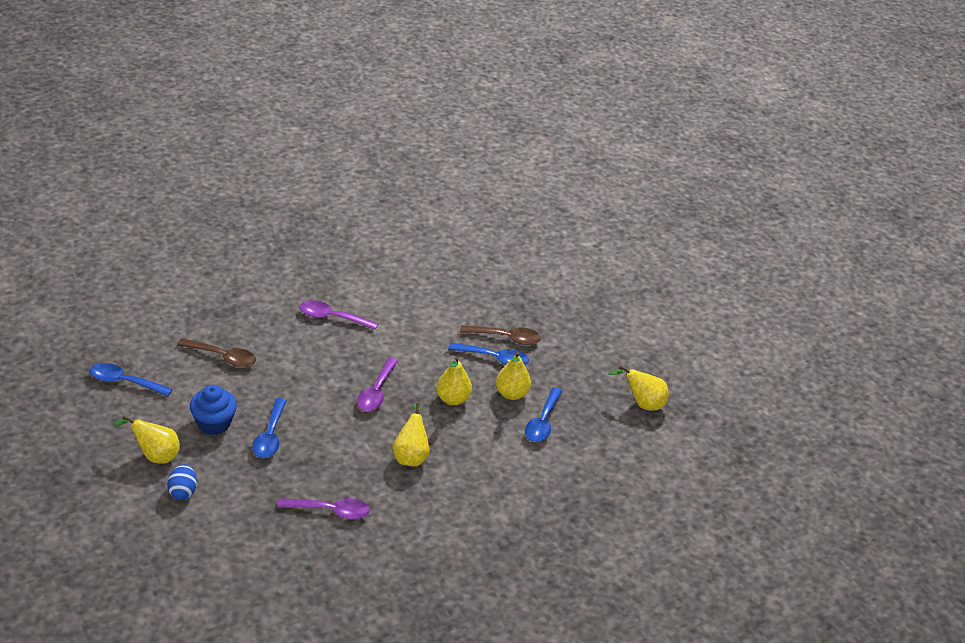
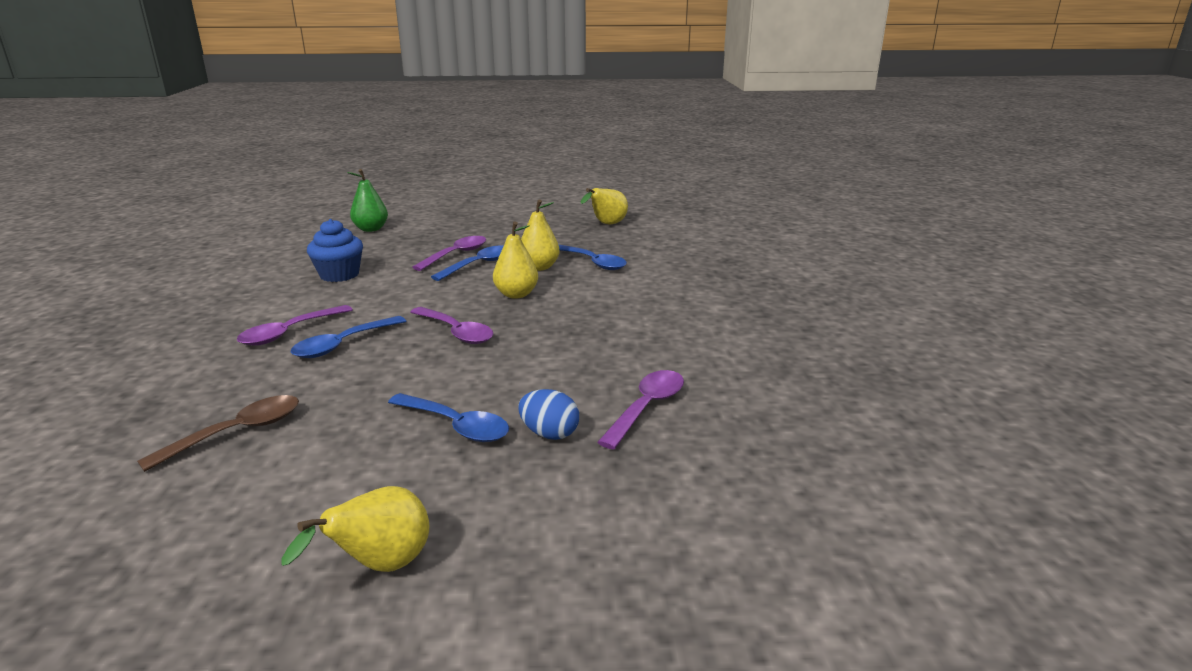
camera: 60 degrees left, 15 degrees down
blue spoon [90,363,172,396] -> blue spoon moved to [290,316,406,358]
blue egg [167,464,197,500] -> blue egg moved to [519,389,579,440]
blue cupcake [190,385,237,435] -> blue cupcake moved to [307,219,363,282]
yellow pear [392,403,430,467] -> none
brown spoon [460,325,541,345] -> purple spoon [412,236,486,271]
none -> green pear [347,169,388,232]

